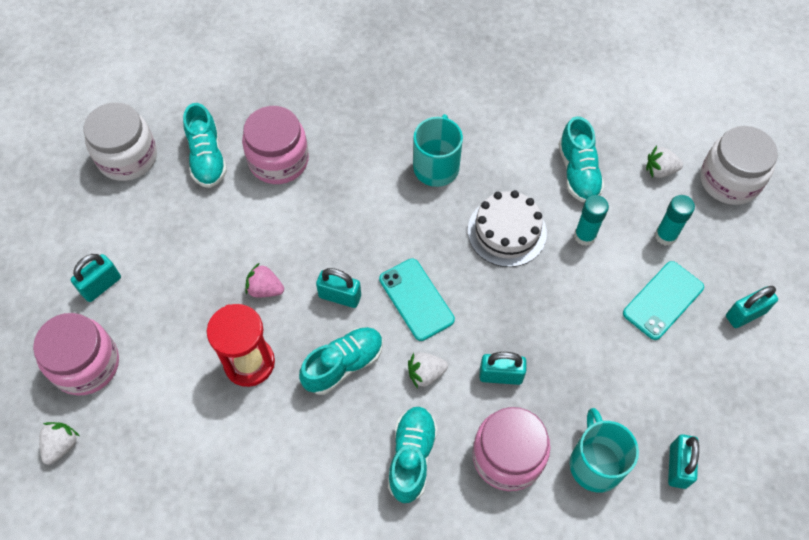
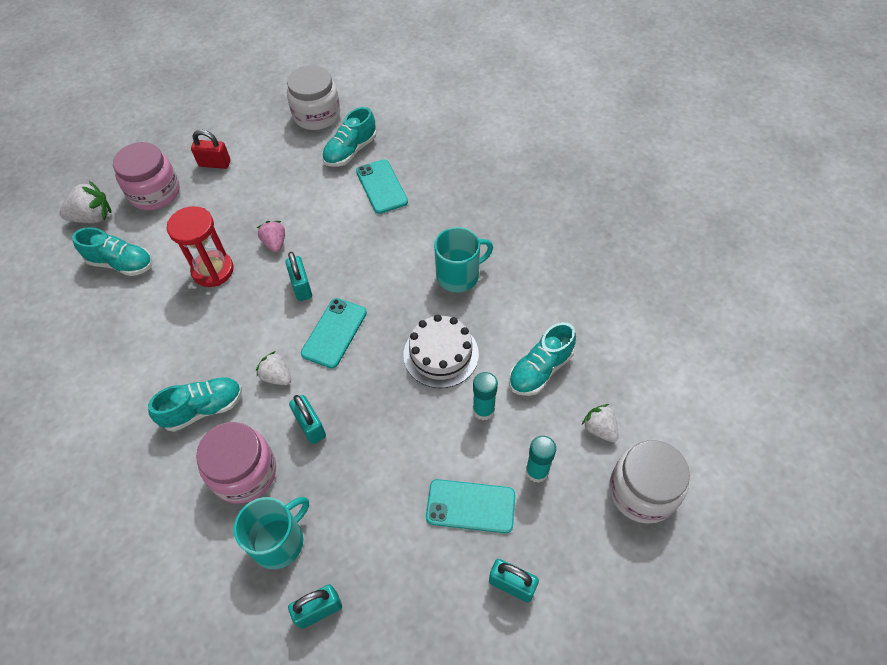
camera: 55 degrees right, 5 degrees down
white strawberry [39,422,79,465] -> white strawberry [60,181,111,223], size x1.51
turquoise padlock [71,254,121,302] -> red padlock [191,130,231,169]
pink jar [242,106,309,184] -> turquoise phone [356,159,408,214]
turquoise shoe [299,327,383,395] -> turquoise shoe moved to [72,227,153,276]

